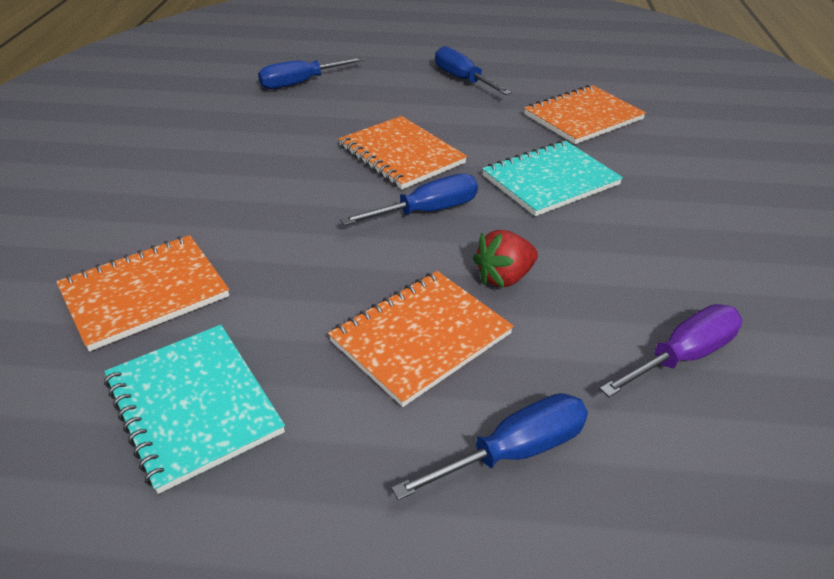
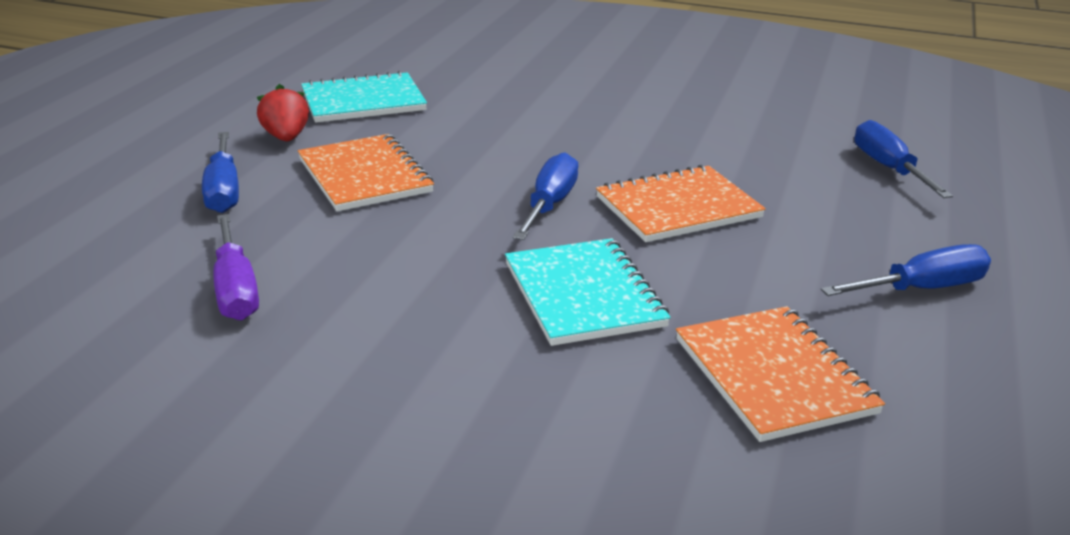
camera: 105 degrees right, 10 degrees down
orange notebook [56,235,229,351] -> none
blue screwdriver [340,174,478,226] -> blue screwdriver turned 150 degrees counterclockwise [513,152,578,240]
red strawberry [473,230,538,288] -> red strawberry moved to [257,84,309,141]

